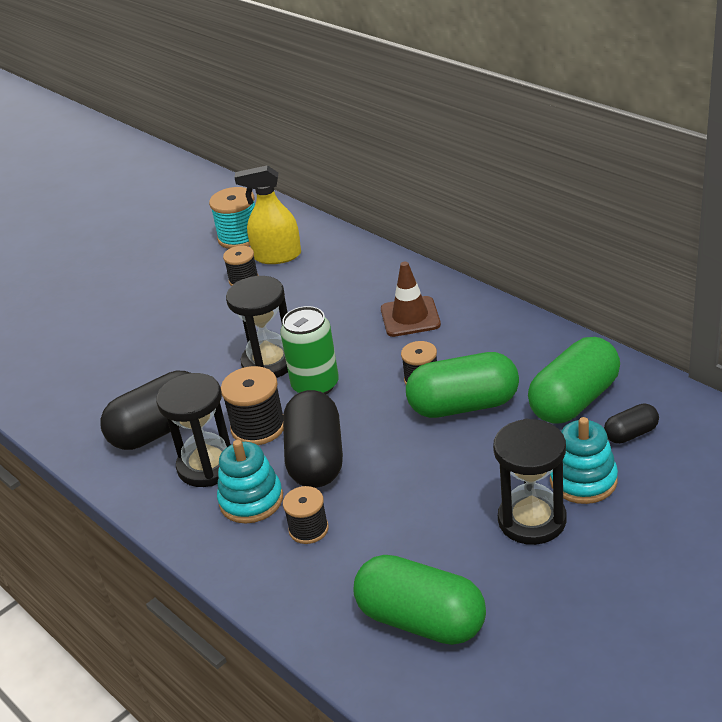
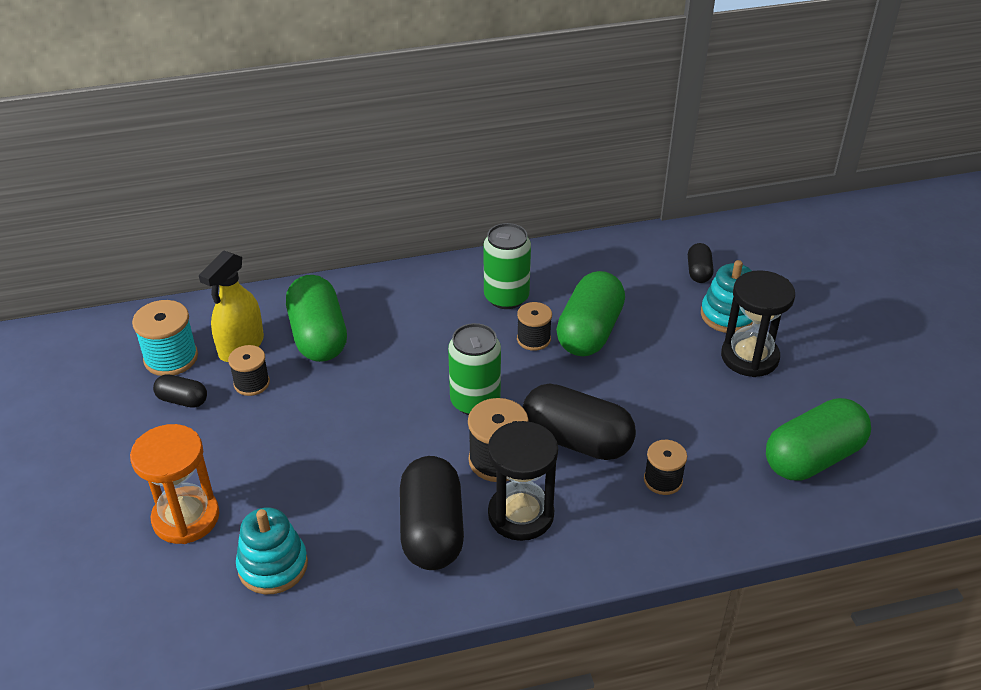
camera: 65 degrees left, 5 degrees up
turquoise stacking toy [217,440,283,524] -> turquoise stacking toy moved to [236,507,308,594]
black hourglass [226,276,288,378] -> none
brown traffic cone [381,262,441,337] -> none
green capsule [528,337,620,424] -> green capsule moved to [286,275,347,362]
none -> orange hourglass [130,424,220,544]
none -> black capsule [153,374,207,408]
none -> green can [484,223,531,309]

